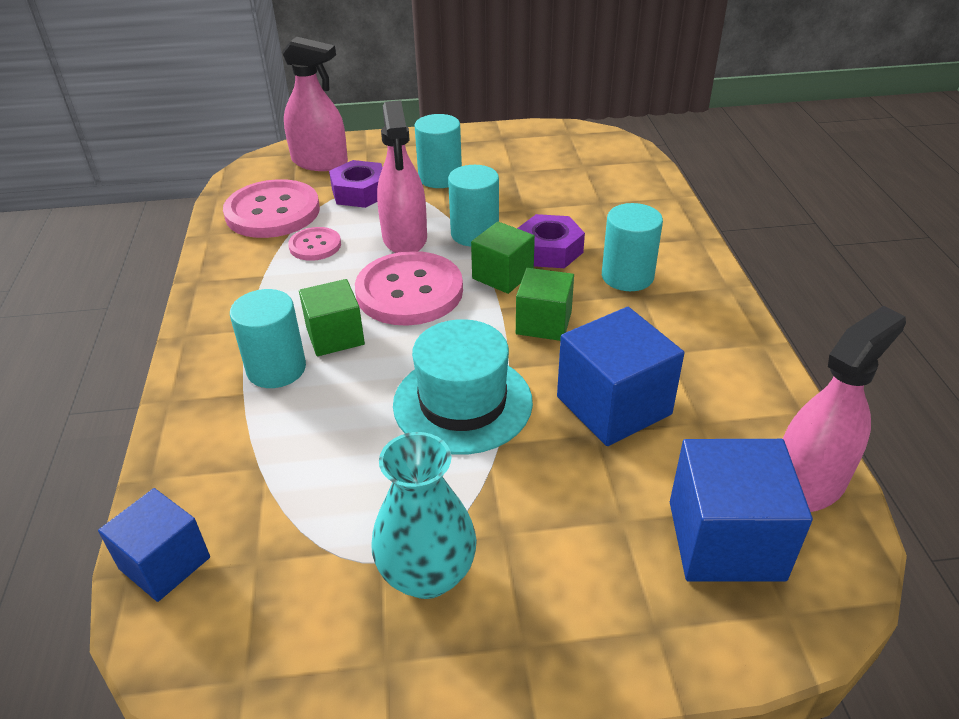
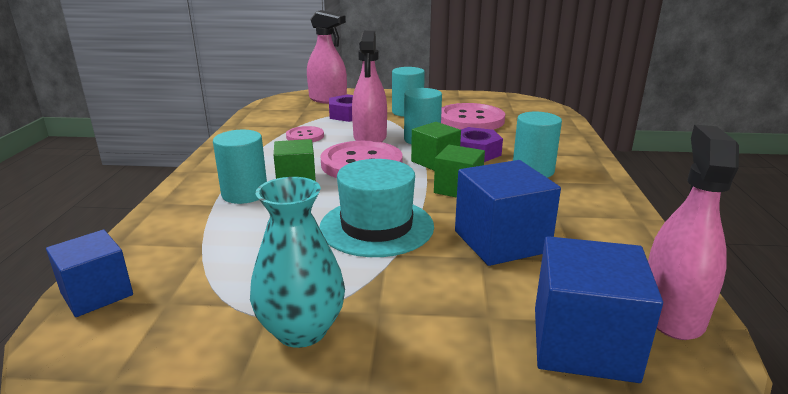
camera: 10 degrees right, 15 degrees down
pink button [223,179,320,238] -> pink button moved to [441,103,505,130]
pink spray bottle [783,306,906,512] -> pink spray bottle turned 45 degrees counterclockwise [648,125,739,340]

